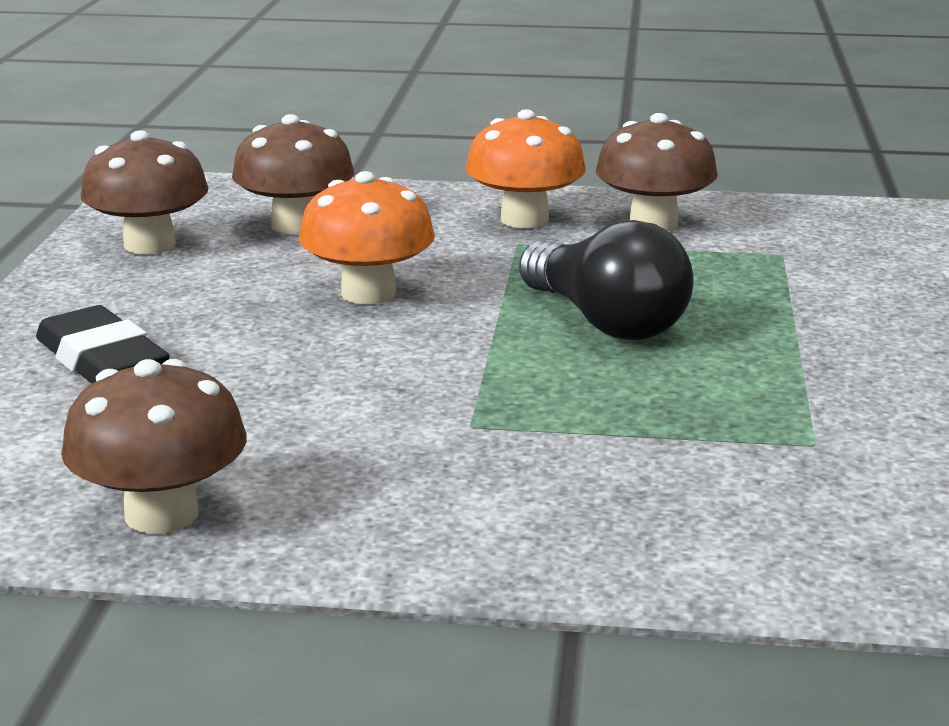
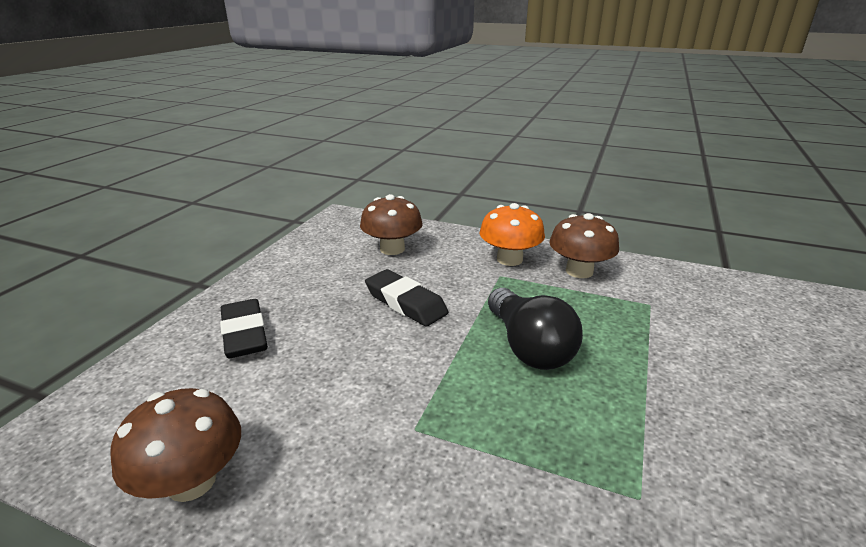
camera: 15 degrees right, 5 degrees up
brown mushroom [80,130,208,254] -> none
orange mushroom [299,171,435,304] -> black eraser [365,269,448,327]

